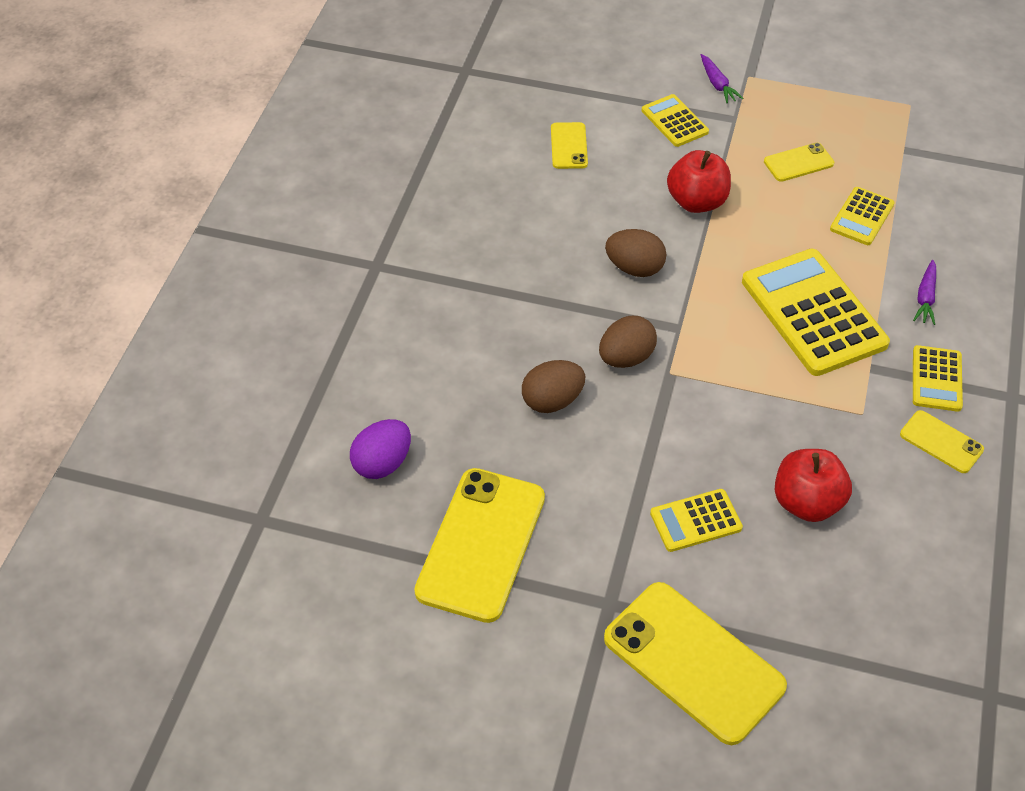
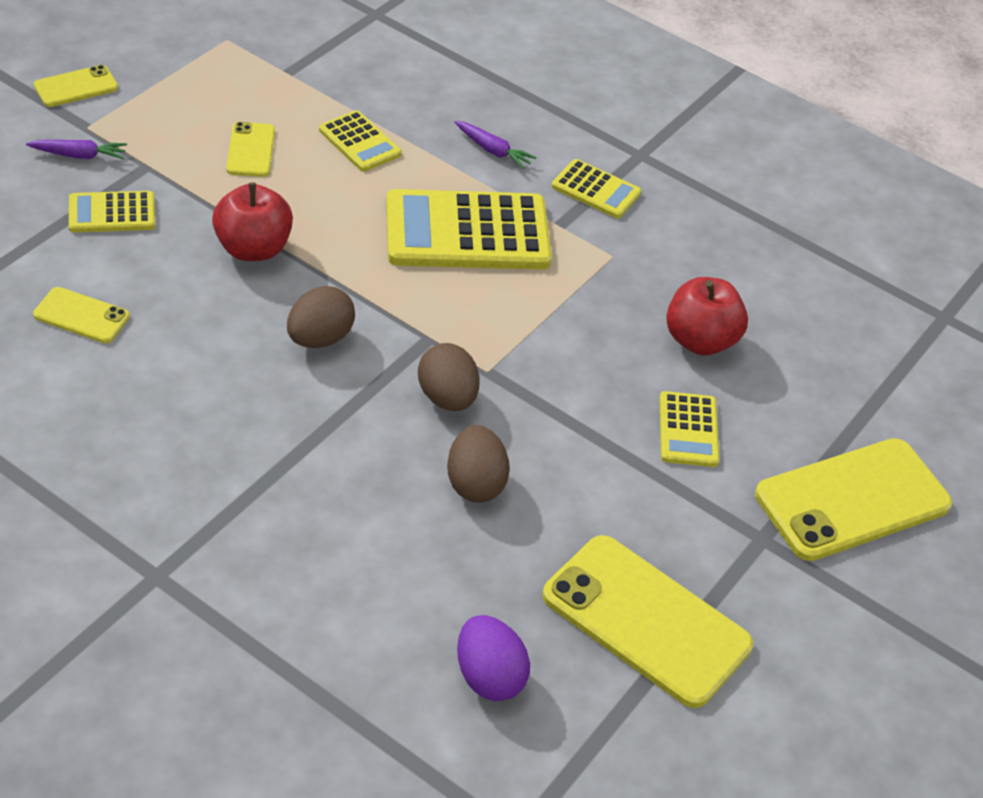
camera: 75 degrees left, 5 degrees down
yellow phone [900,410,984,473] -> yellow phone moved to [34,65,118,107]

